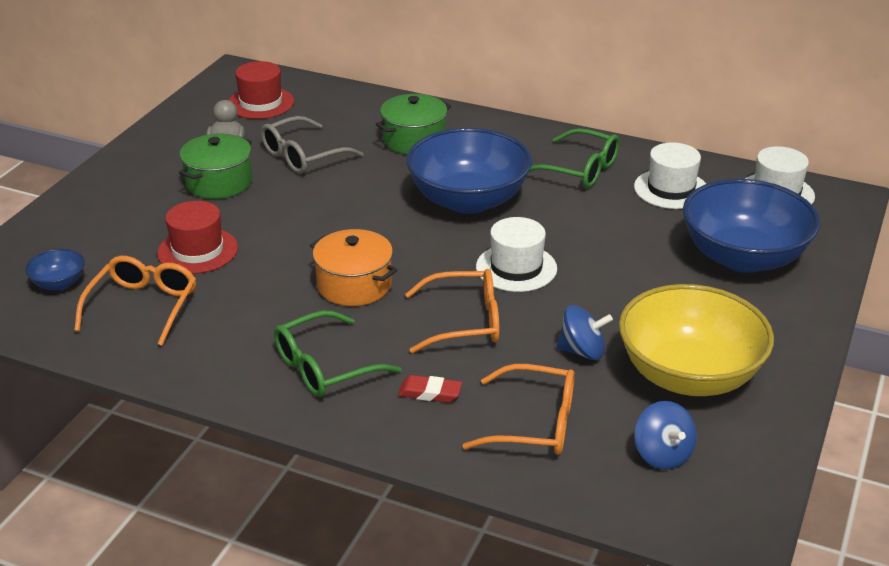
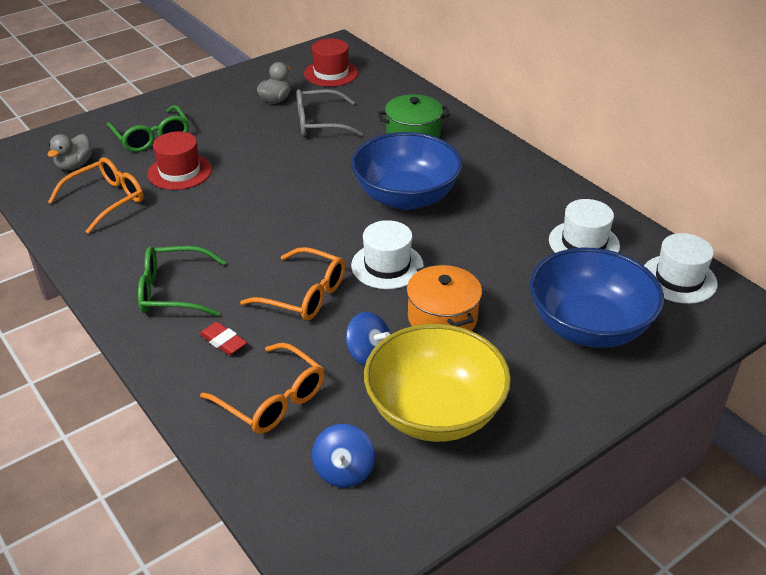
camera: 30 degrees right, 5 degrees up
blue bowl [25,249,85,290] -> grey duck [48,134,92,170]
green pot [179,133,252,199] -> none
orange pot [310,229,397,306] -> orange pot moved to [406,265,482,331]
green glasses [529,128,620,188] -> green glasses moved to [107,105,189,152]

